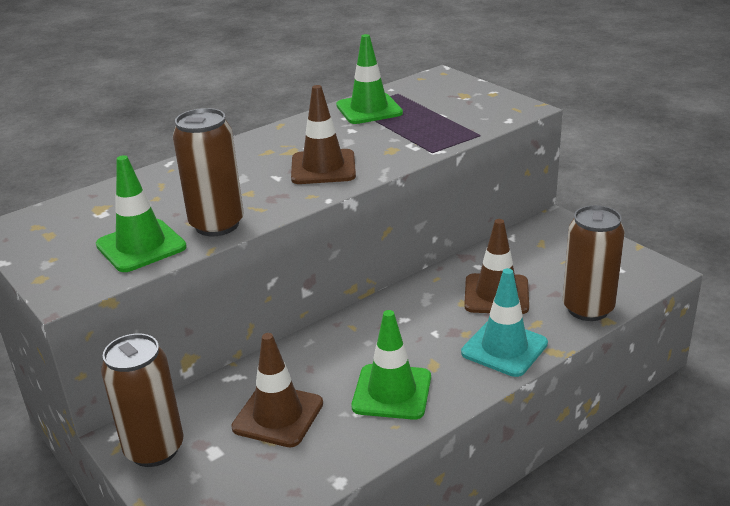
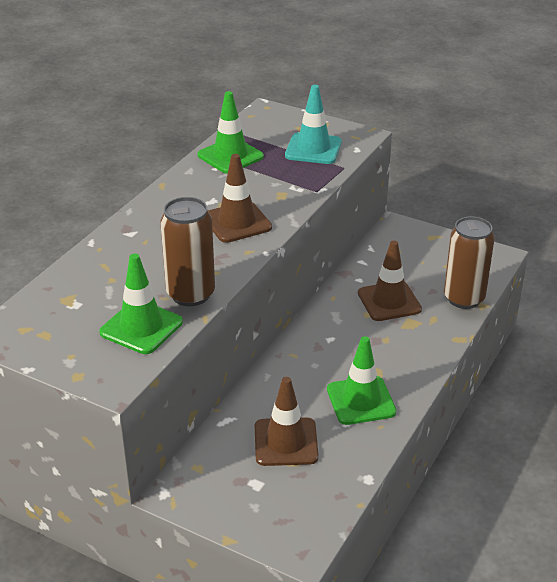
camera: 25 degrees left, 5 degrees up
brown can [101,334,183,467] -> none
turquoise traffic cone [461,268,548,377] -> turquoise traffic cone moved to [285,85,342,164]

